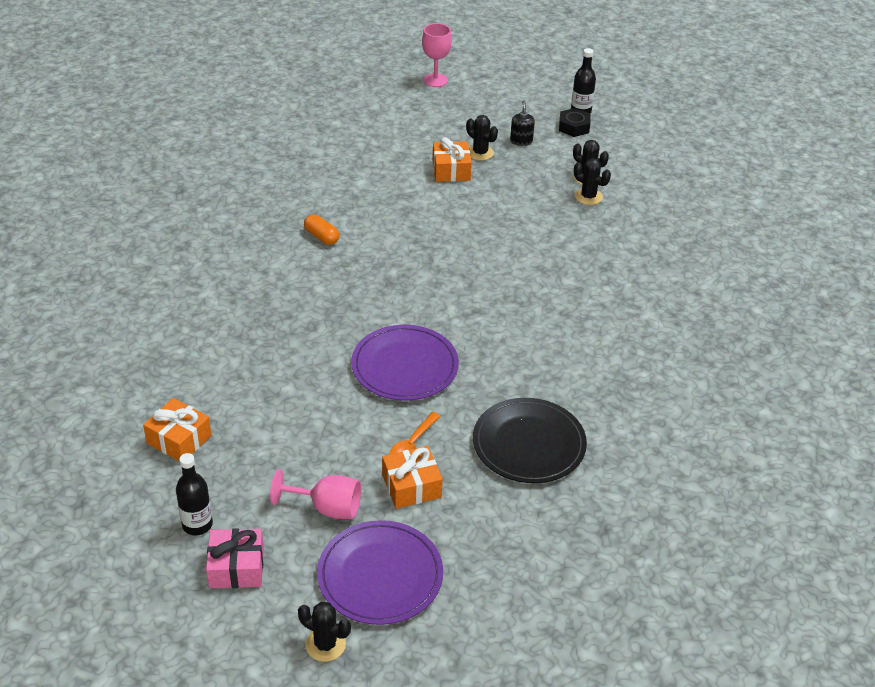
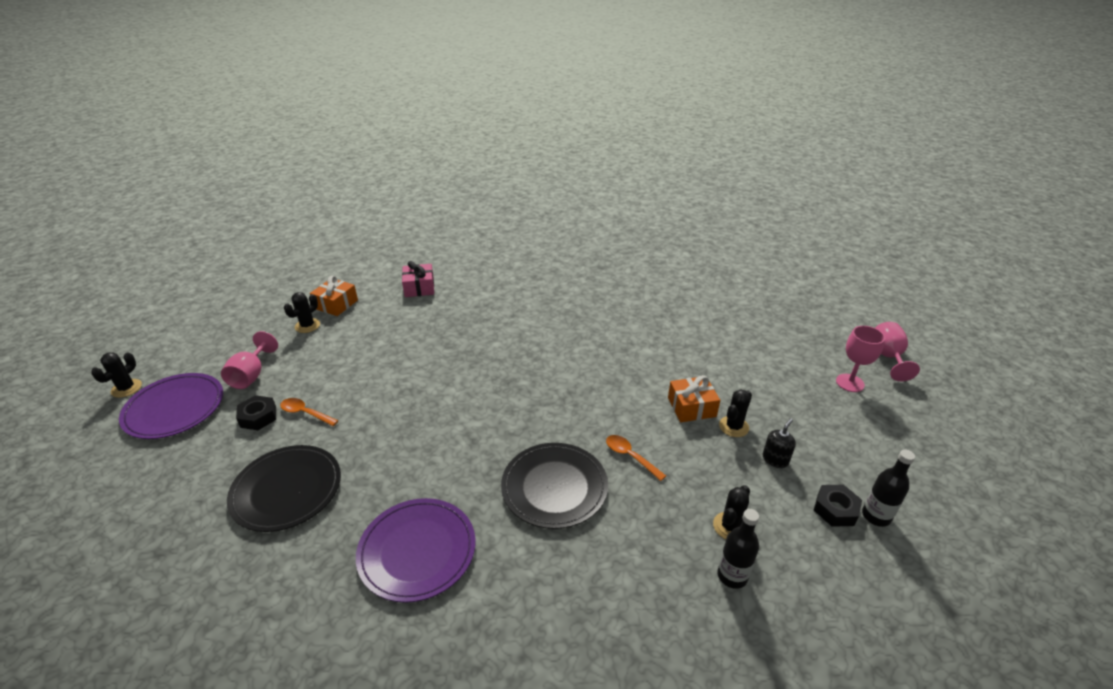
camera: 85 degrees right, 5 degrees down
black bottle [176,453,213,535] -> black bottle moved to [718,509,759,589]
pink gift [206,528,264,588] -> pink gift moved to [402,261,434,297]
orange capsule [304,214,339,245] -> none
purple plate [351,325,459,401] -> purple plate moved to [356,498,476,603]
orange gift [382,446,443,509] -> black nut [236,395,276,430]
black soap dispenser [510,100,535,146] -> black soap dispenser turned 45 degrees counterclockwise [763,418,796,468]
black cactus [574,158,611,205] -> black cactus moved to [284,292,320,333]
none -> black plate [501,443,608,529]
none -> orange spoon [606,435,666,481]
none -> pink goblet [875,322,920,381]

